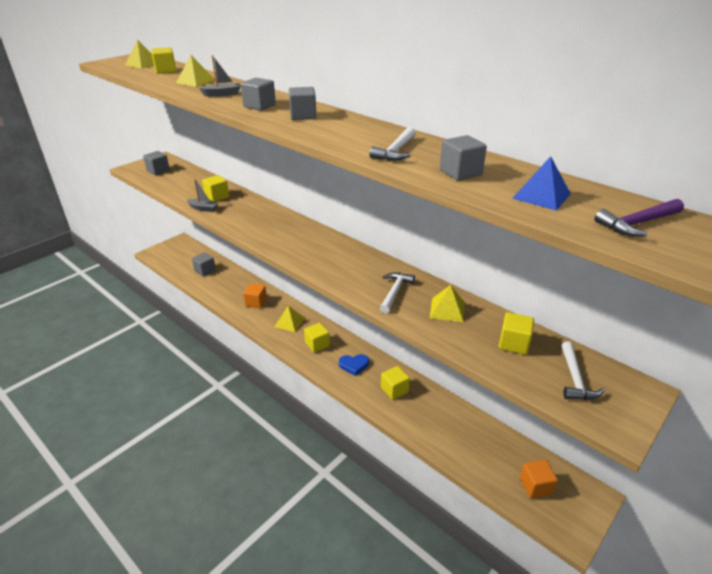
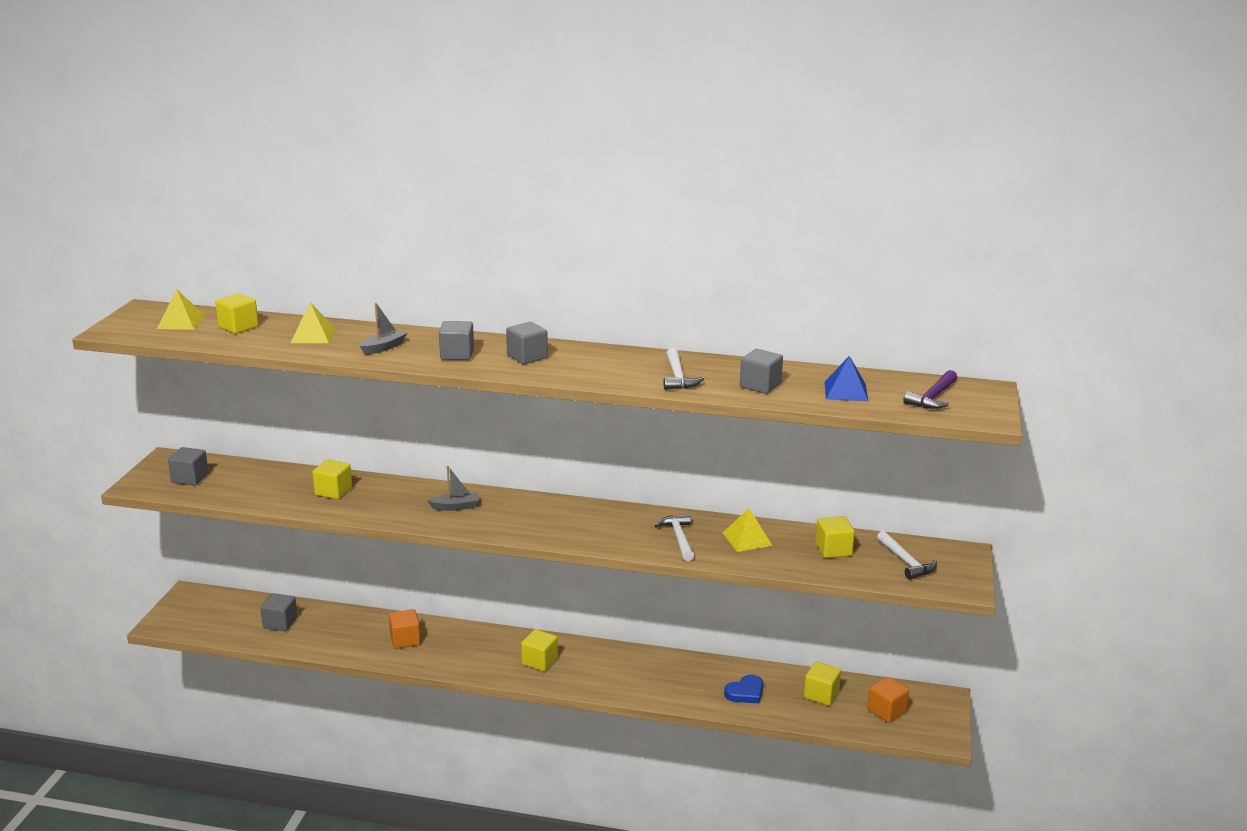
camera: 30 degrees left, 10 degrees down
grey boat [187,179,219,212] -> grey boat moved to [427,466,479,511]
yellow pyramid [274,306,305,332] -> none
blue heart [339,354,369,376] -> blue heart moved to [724,675,763,703]
yellow cube [381,366,410,400] -> yellow cube moved to [804,661,841,706]

